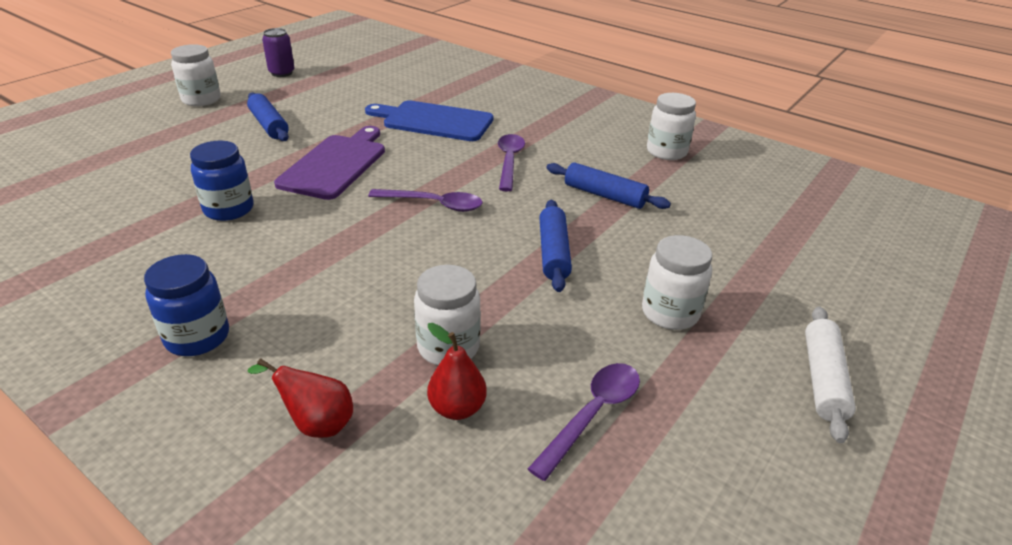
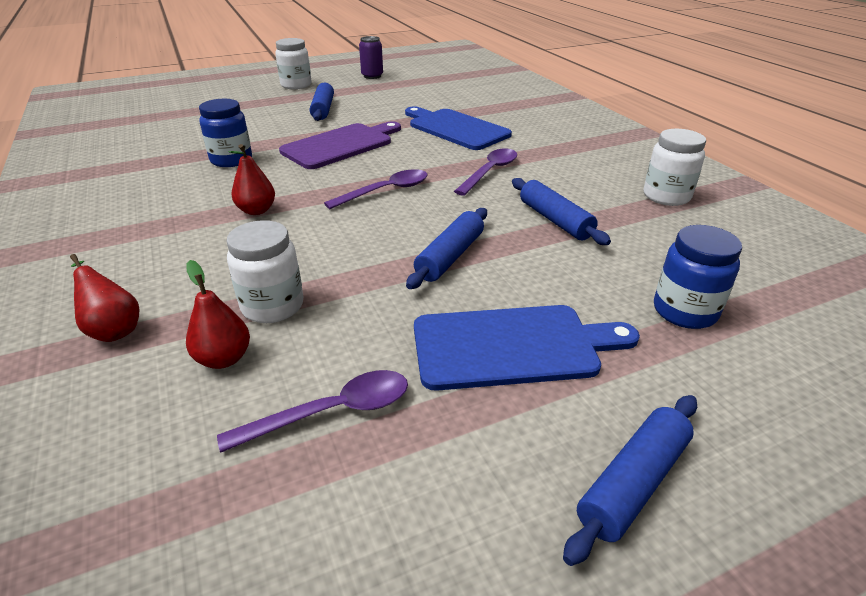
camera: 30 degrees right, 0 degrees up
blue jar [144,254,229,356] -> blue jar moved to [654,225,742,329]
purple spoon [368,189,483,212] -> purple spoon turned 75 degrees counterclockwise [324,169,427,209]
white jar [642,235,712,330] -> blue cutting board [414,305,640,391]
white rolling pin [805,306,856,443] -> blue rolling pin [563,395,697,566]
none -> red pear [229,144,275,215]

